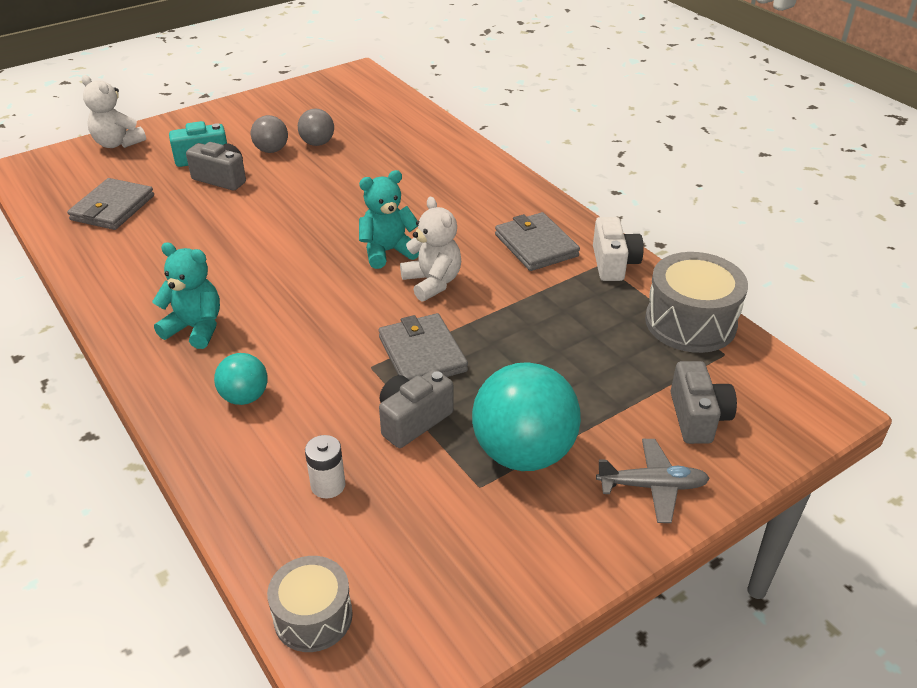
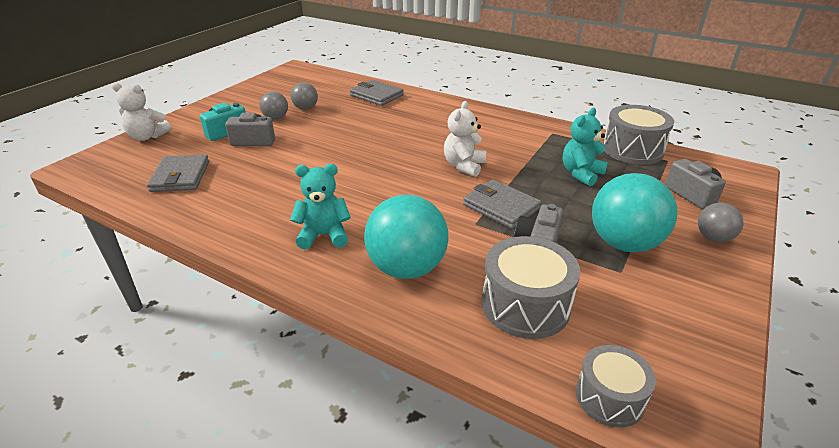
camera: 25 degrees left, 5 degrees down
turquoise ball [214,353,268,405] -> turquoise ball [364,195,449,279], size x1.92
white battery [305,435,345,498] -> grey drum [482,236,580,339]
turquoise teddy bear [359,170,419,269] -> turquoise teddy bear moved to [563,108,608,186]
white teddy bear [400,197,461,302] -> white teddy bear turned 105 degrees counterclockwise [444,101,486,177]
grey wallet [495,212,580,271] -> grey wallet moved to [350,80,404,106]
white camera [593,217,644,281] -> none
grey plane [596,439,710,523] -> grey ball [698,203,744,242]

